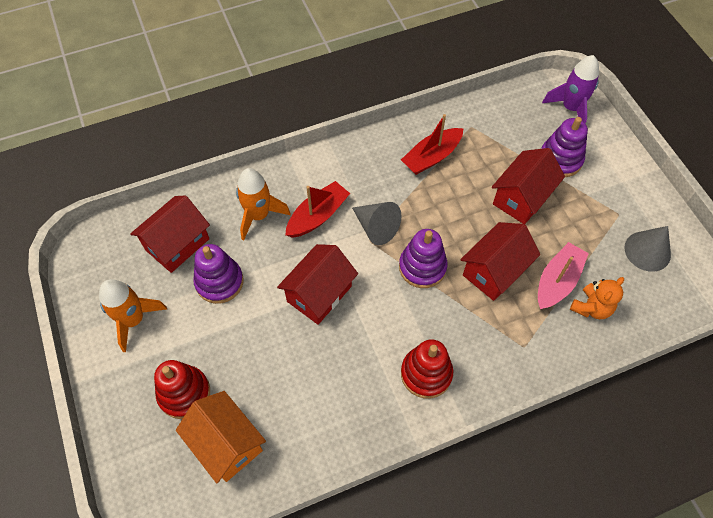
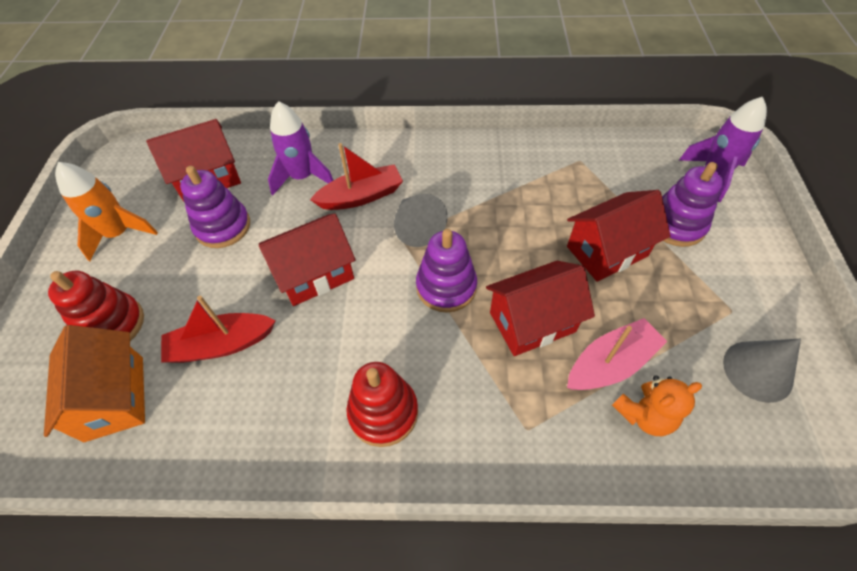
camera: 25 degrees right, 5 degrees down
orange rocket [236,168,290,240] -> purple rocket [268,101,333,196]
red boat [401,114,463,175] -> red boat moved to [161,296,276,363]

